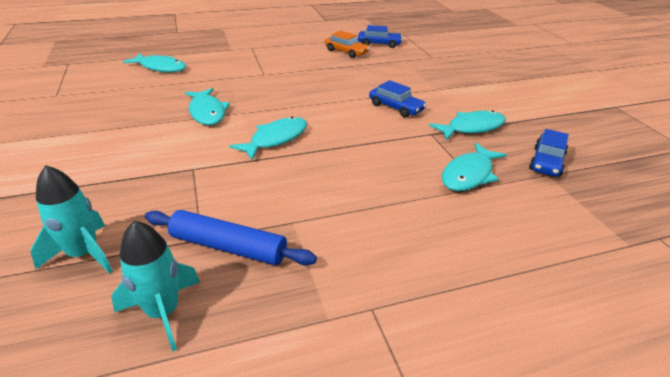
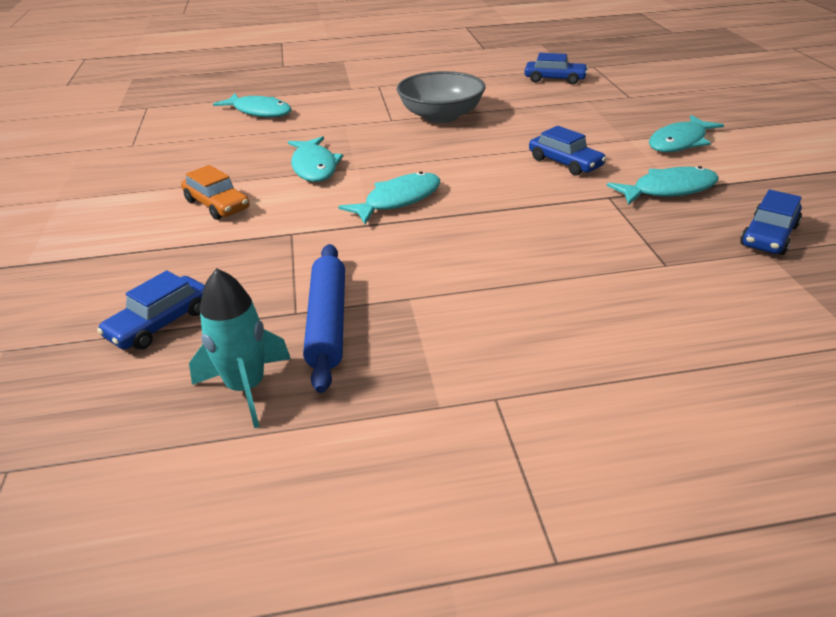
camera: 10 degrees right, 0 degrees up
turquoise rocket [30,165,113,274] -> blue car [97,270,205,350]
blue rolling pin [145,210,317,265] -> blue rolling pin turned 60 degrees clockwise [303,244,345,393]
orange car [325,31,369,58] -> orange car moved to [181,165,250,220]
turquoise fish [442,143,507,191] -> turquoise fish moved to [649,115,724,152]
none -> grey bowl [397,71,485,123]

